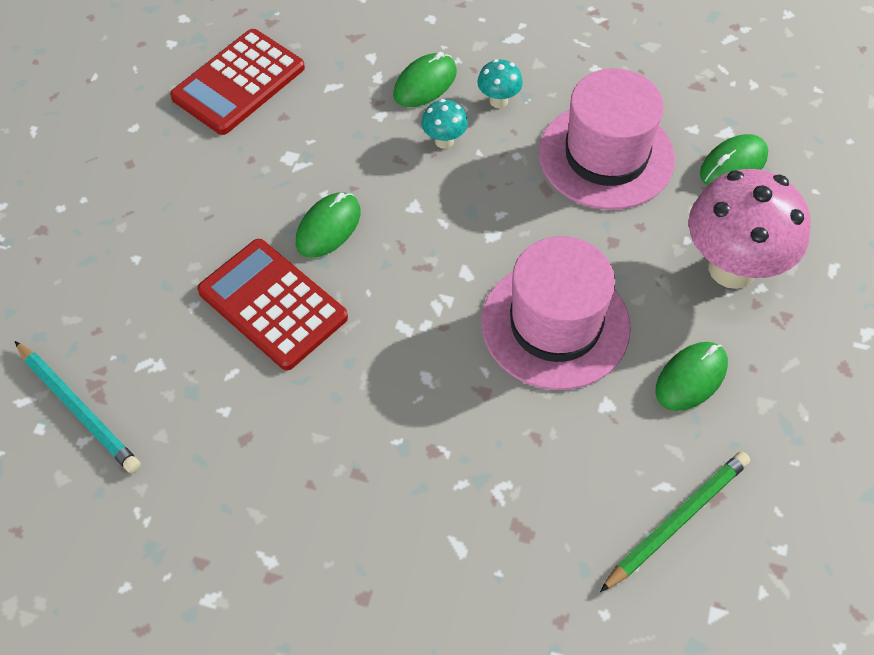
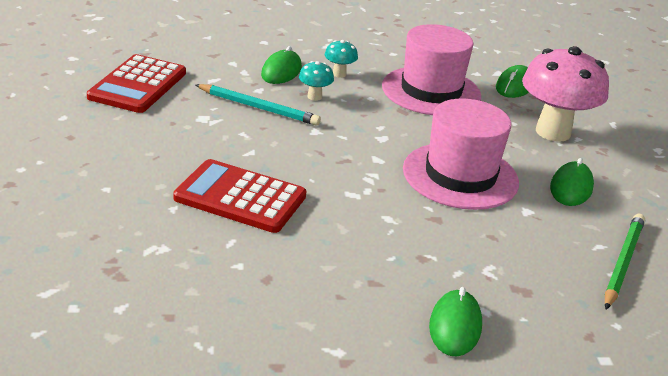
camera: 25 degrees left, 25 degrees down
turquoise pencil [15,341,141,473] -> turquoise pencil moved to [196,84,321,126]
green mouse [296,192,361,258] -> green mouse moved to [429,287,482,356]

